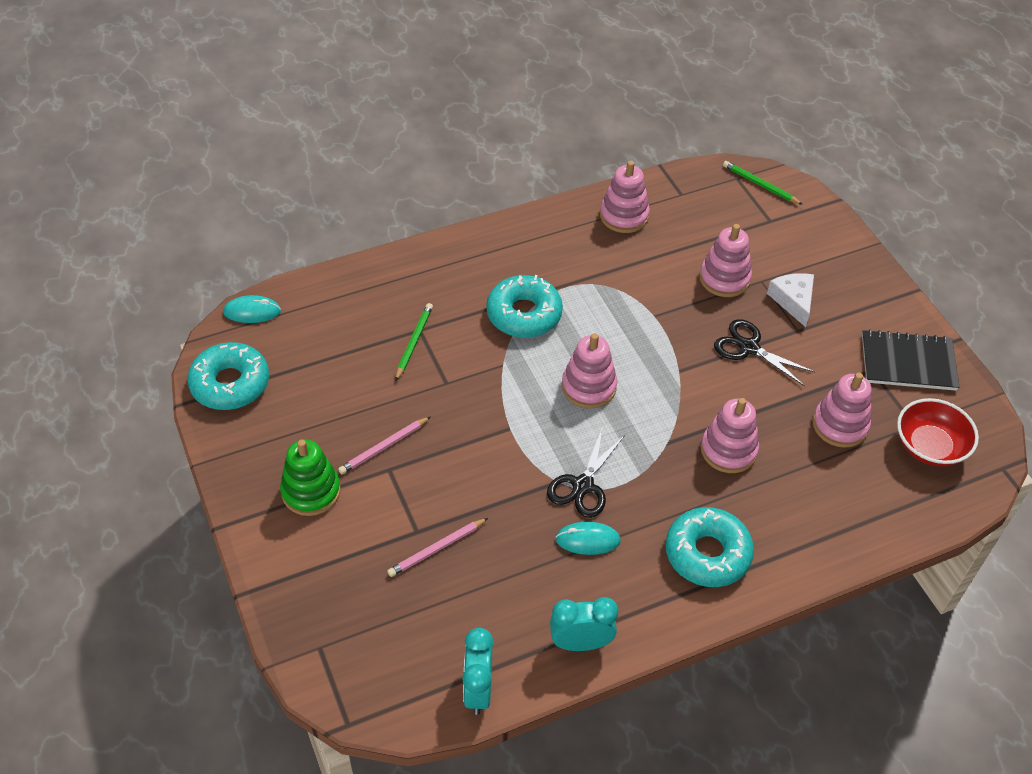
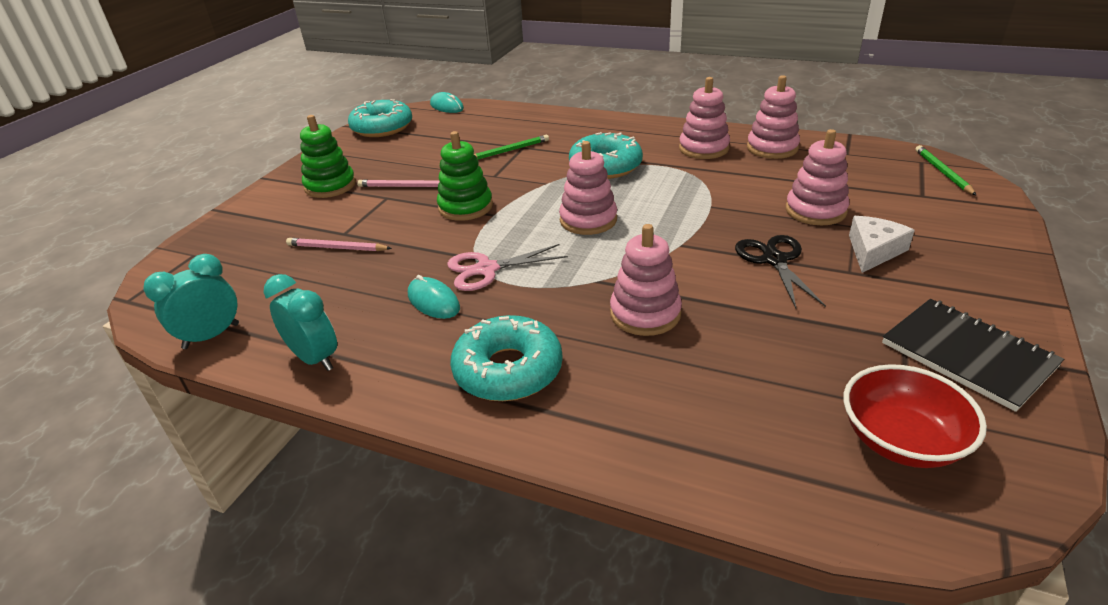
camera: 50 degrees right, 15 degrees down
black scissors [547,427,625,518] -> pink scissors [447,244,568,291]
pink stacking toy [813,373,871,448] -> pink stacking toy moved to [679,77,730,159]
none -> green stacking toy [437,131,493,221]

